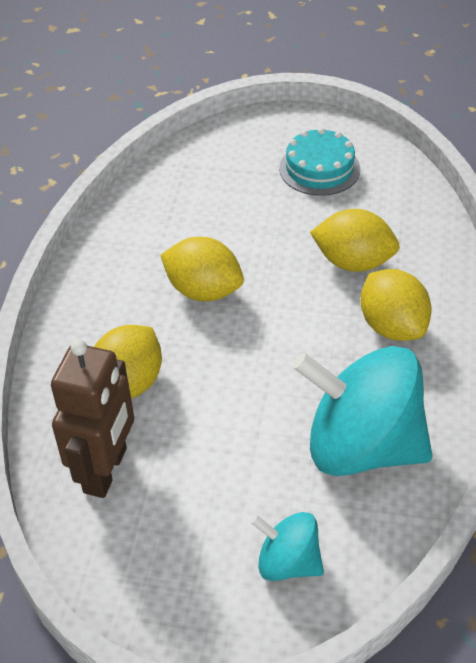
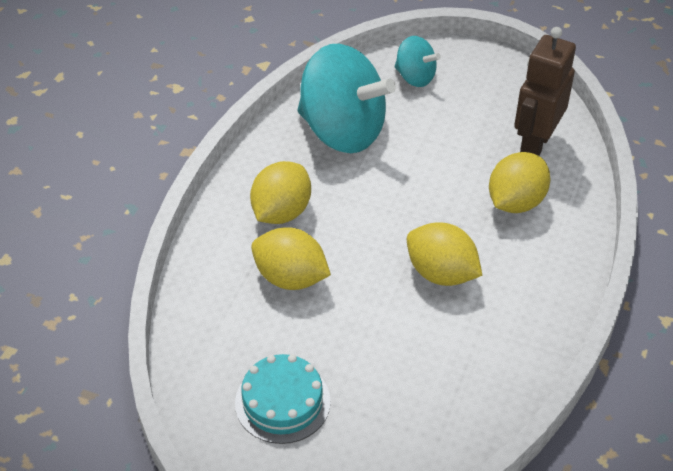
camera: 170 degrees left, 0 degrees up
yellow lemon [360,269,432,341] -> yellow lemon turned 45 degrees clockwise [250,161,311,224]

